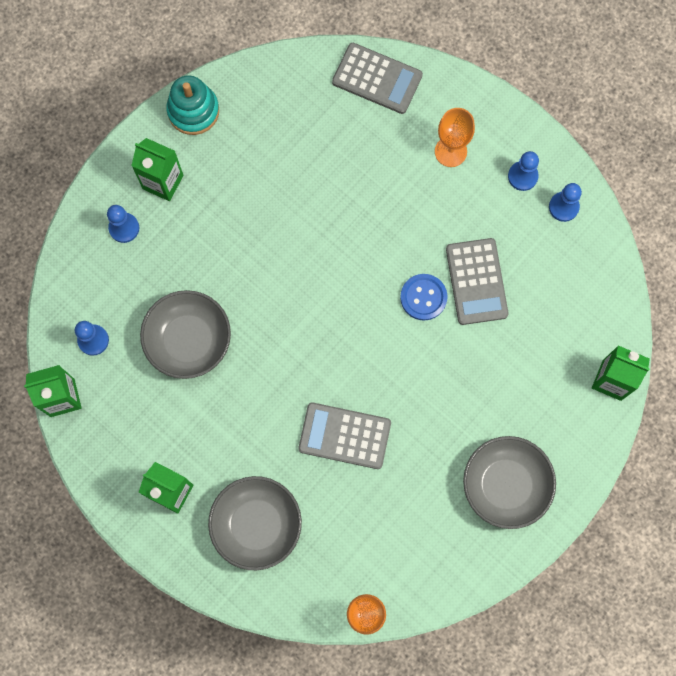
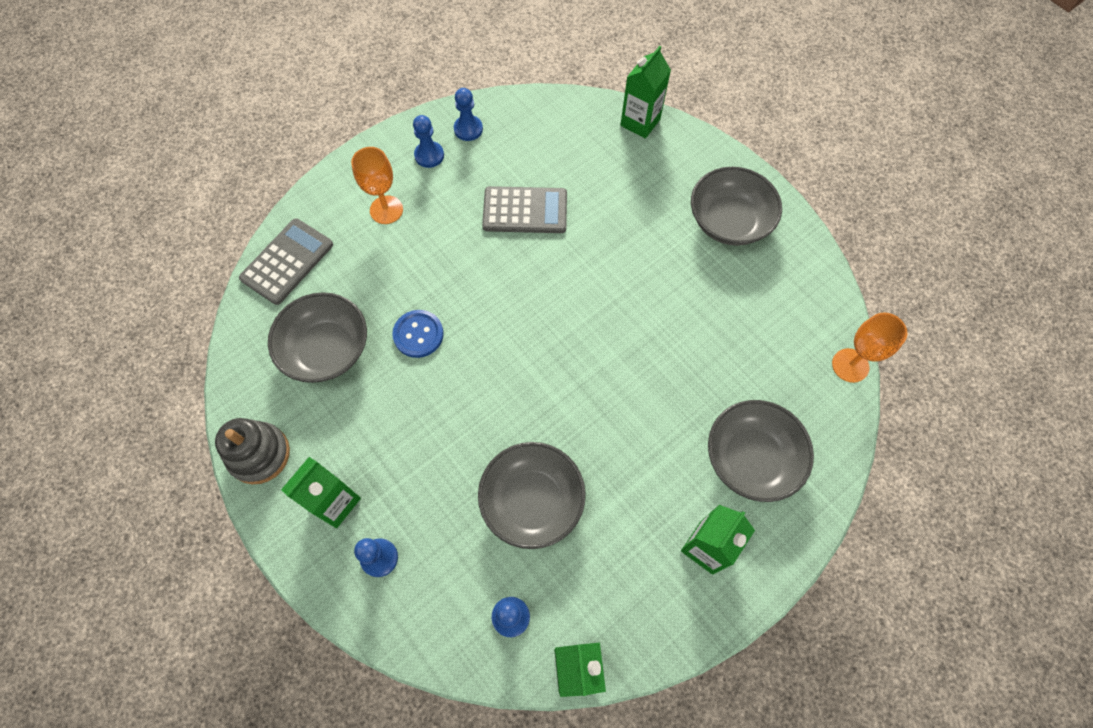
camera: 80 degrees left, 10 degrees down
turquoise stacking toy [166,75,219,135] -> grey stacking toy [215,418,290,484]
grey calculator [298,402,391,469] -> none
blue button [400,274,448,321] -> blue button moved to [392,310,444,358]
none -> grey bowl [268,292,367,383]

